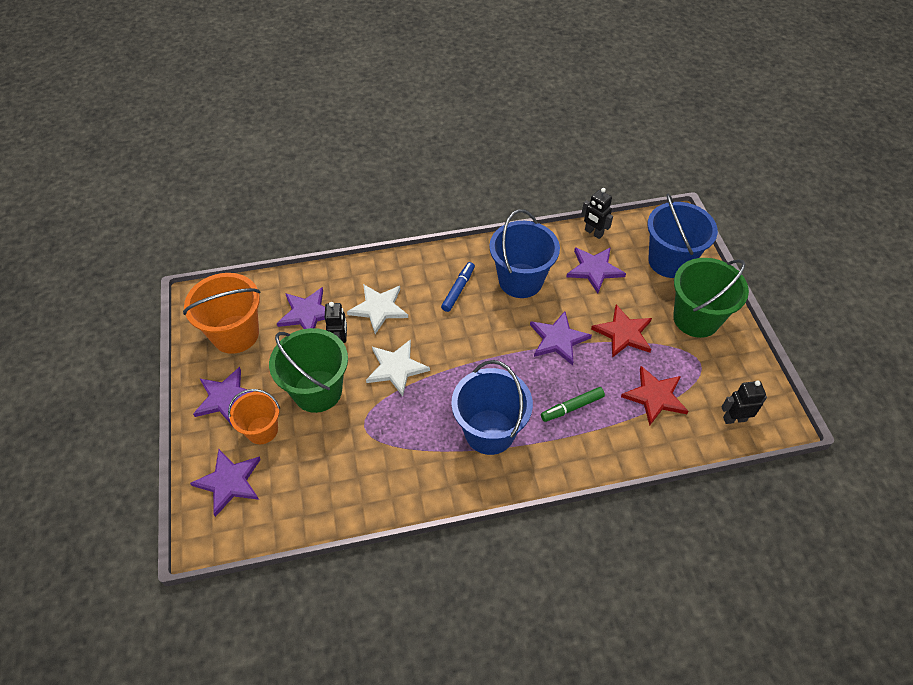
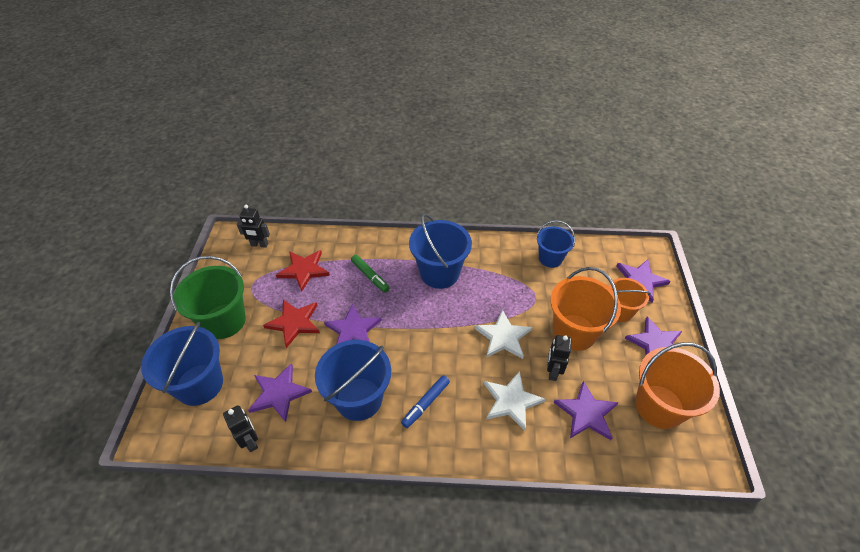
camera: 165 degrees left, 5 degrees down
green bucket [269,328,348,413] -> orange bucket [550,267,621,351]
green marker [541,387,605,422] -> green marker turned 60 degrees clockwise [351,255,390,293]
none -> blue bucket [537,220,575,268]

